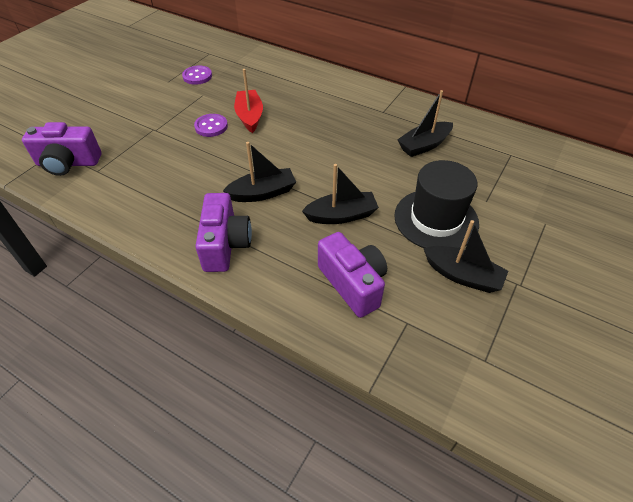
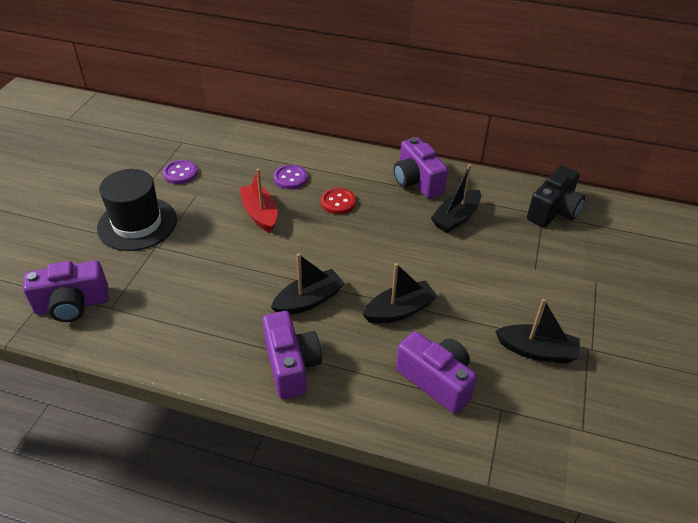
camera: 15 degrees left, 5 degrees down
purple button [194,114,228,137] -> purple button moved to [273,165,307,189]
black hat [394,160,479,248] -> black hat moved to [97,169,177,251]
none -> red button [321,188,356,214]
none -> purple camera [394,137,448,198]
none -> black camera [527,166,585,228]

